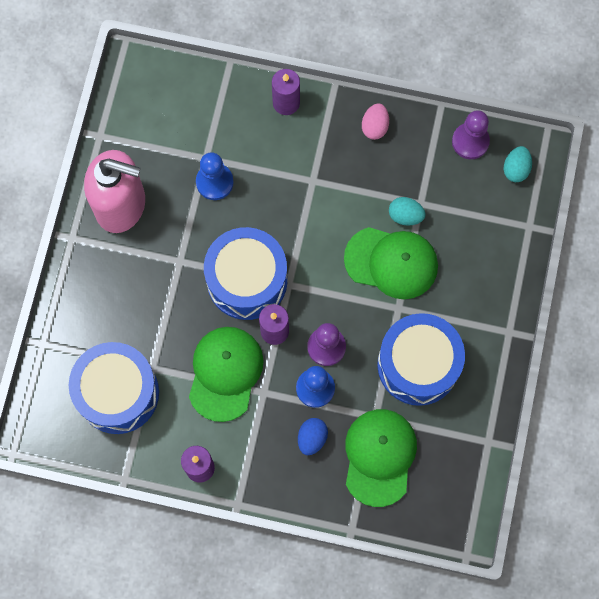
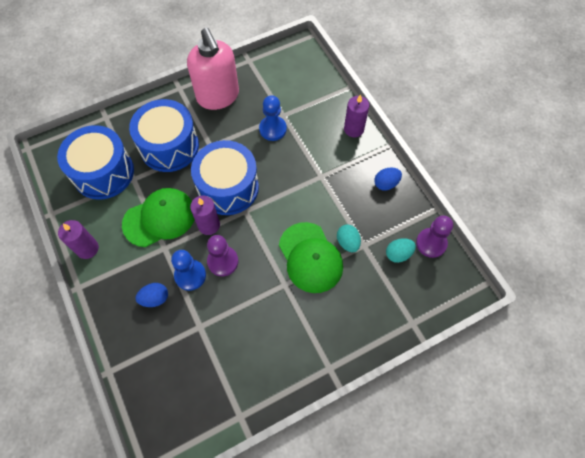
camera: 50 degrees right, 10 degrees down
green cap [345,409,417,507] -> none
pink egg [362,103,389,140] -> blue egg [374,168,402,191]
blue drum [377,313,465,406] -> blue drum moved to [129,99,199,172]
turquoise egg [504,146,532,182] -> turquoise egg moved to [386,238,416,263]

